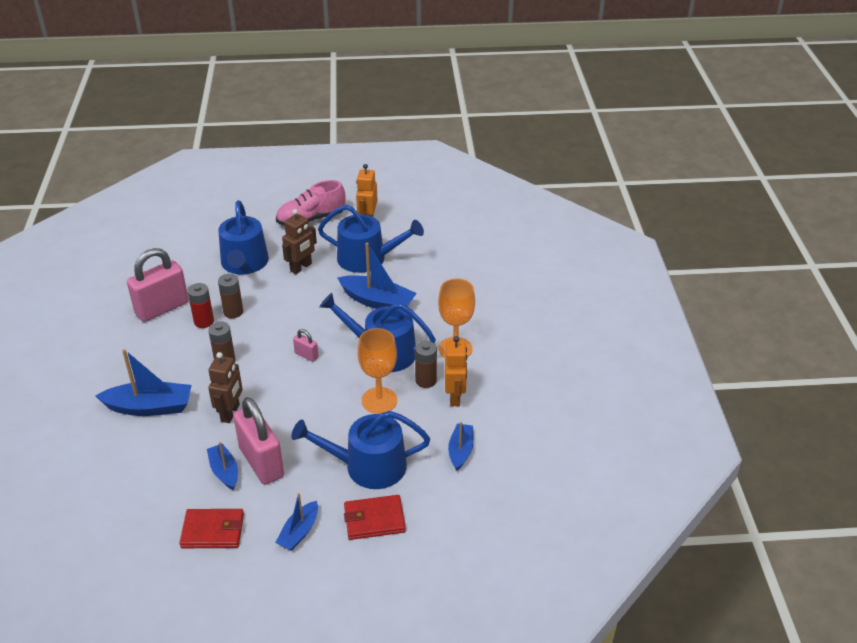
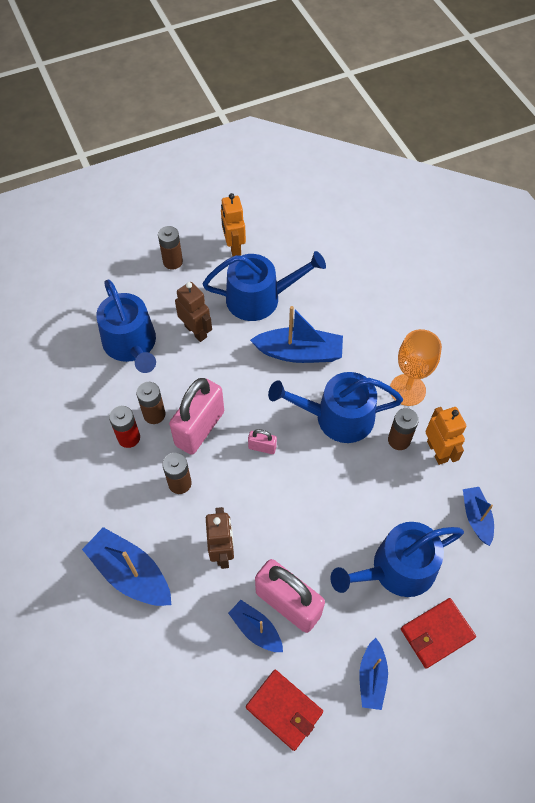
camera: 20 degrees left, 20 degrees up
blue boat [96,349,192,416] -> blue boat turned 120 degrees counterclockwise [82,527,172,606]
pink padlock [127,248,189,322] -> pink padlock moved to [169,378,224,455]
red wallet [179,509,244,548] -> red wallet turned 60 degrees clockwise [246,670,323,751]
pink shoe [276,180,346,226] -> brown battery [158,226,183,270]
brown robot [282,209,317,274] -> brown robot turned 60 degrees counterclockwise [175,282,212,342]
orange goblet [358,328,397,414] -> none

